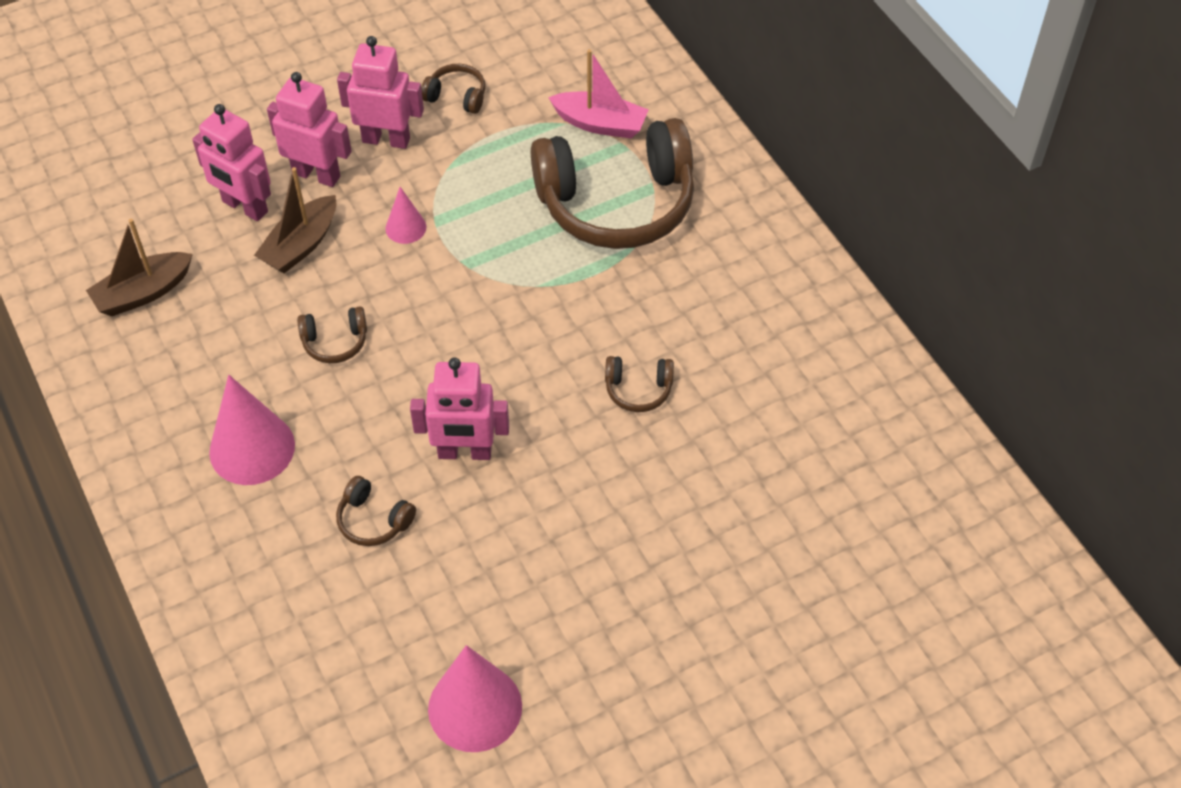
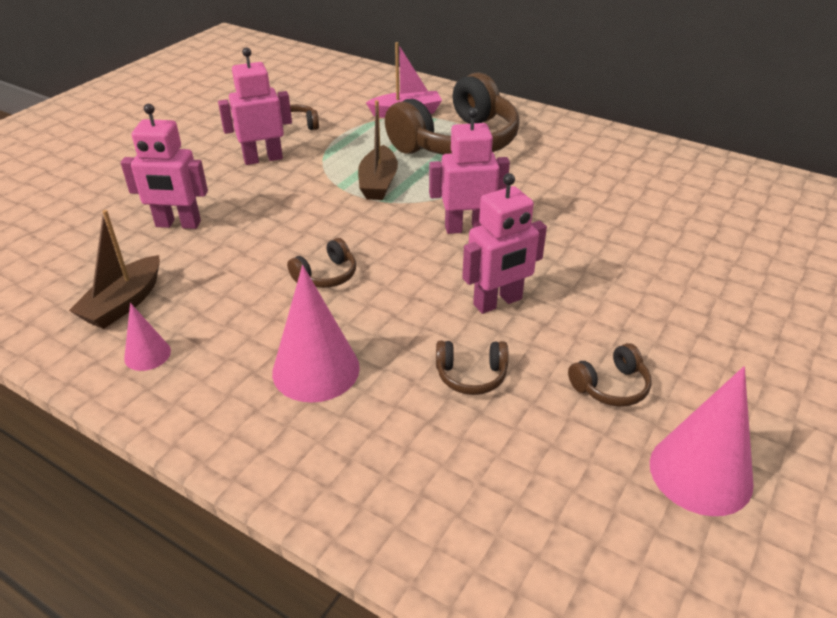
camera: 30 degrees left, 15 degrees down
brown boat [254,167,336,273] -> brown boat moved to [358,100,398,200]
pink robot [267,72,352,187] -> pink robot moved to [429,107,510,234]
pink cone [386,187,426,244] -> pink cone moved to [124,303,171,371]
brown headphones [605,356,674,412] -> brown headphones moved to [568,343,652,407]

